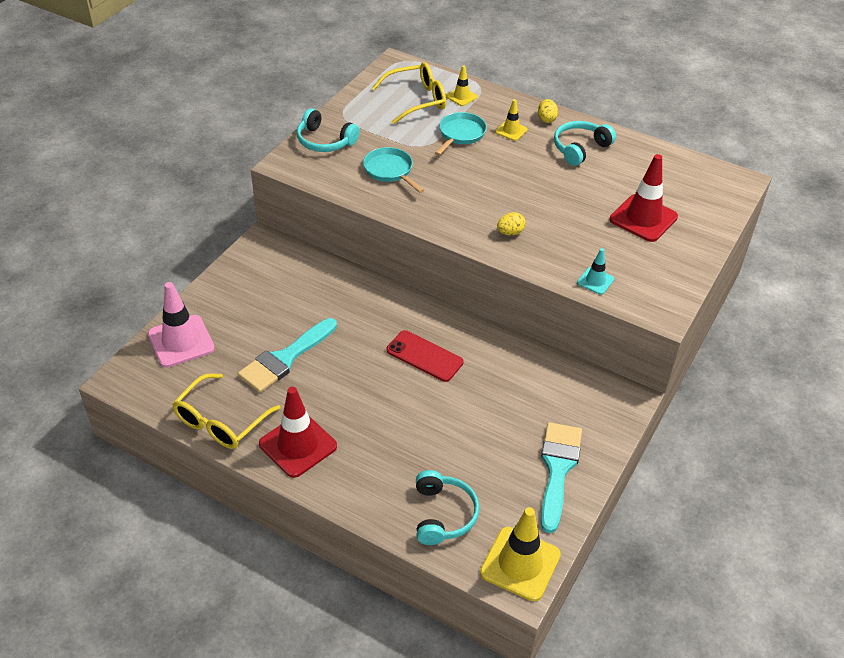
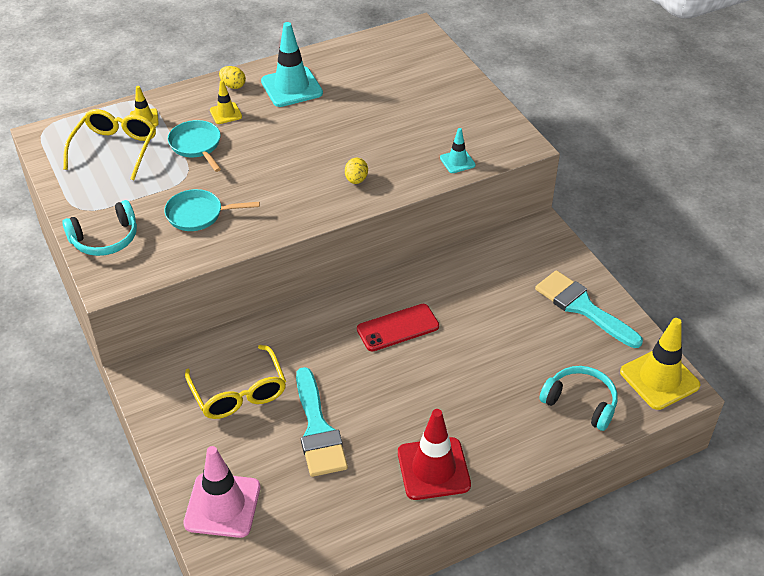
camera: 55 degrees left, 0 degrees up
yellow glasses [172,373,281,449] -> yellow glasses moved to [185,345,286,419]
turquoise headphones [554,121,616,166] -> turquoise traffic cone [261,22,323,107]
red traffic cone [610,154,678,242] -> none

